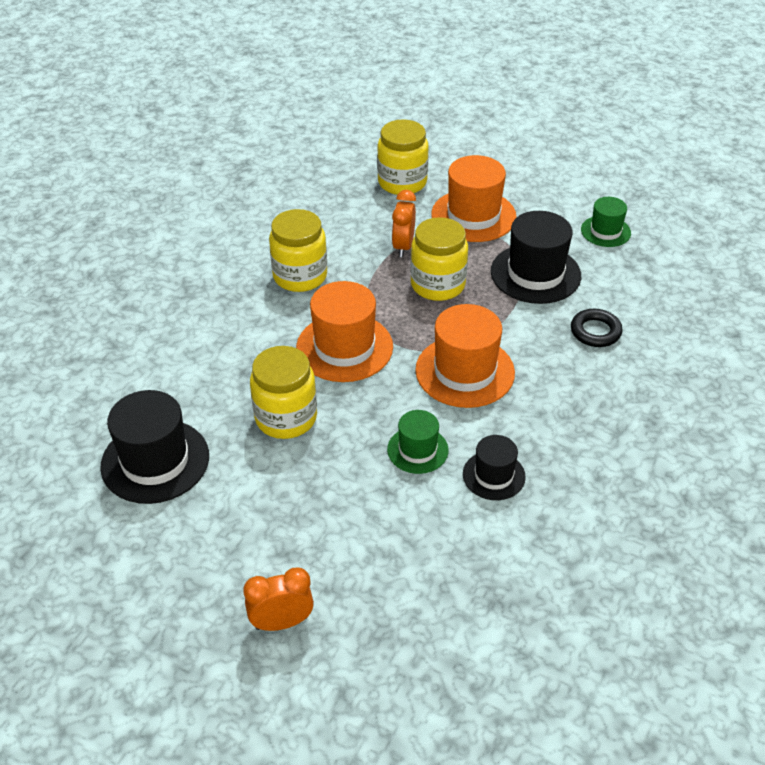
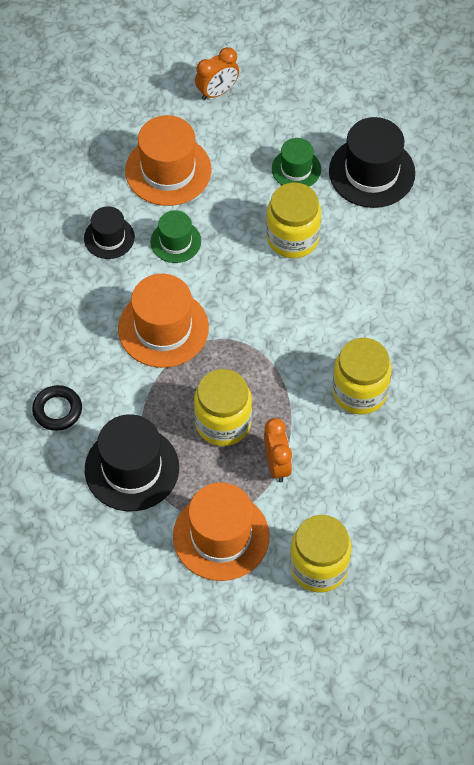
camera: 160 degrees right, 15 degrees up
orange hat [296,281,393,382] -> orange hat moved to [125,115,211,206]
green hat [581,197,631,247] -> green hat moved to [272,138,321,187]

